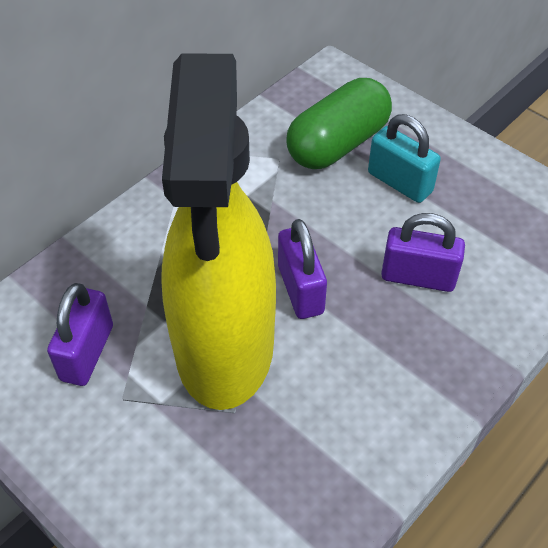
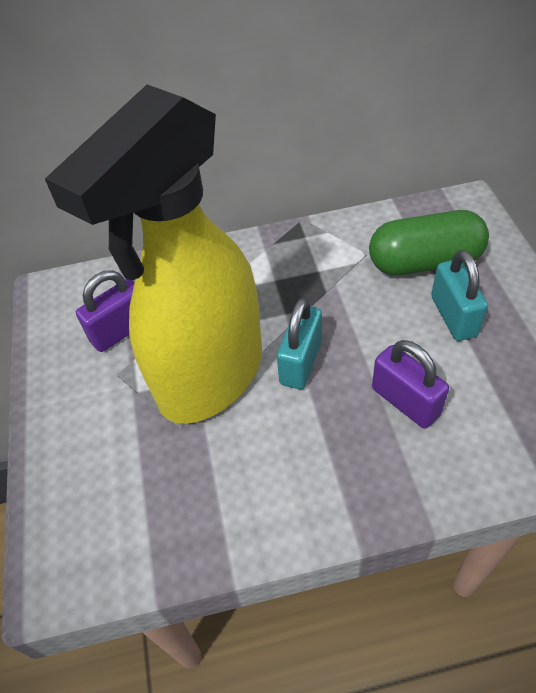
camera: 40 degrees right, 0 degrees up
purple padlock [278,219,327,319] -> turquoise padlock [277,298,322,389]

